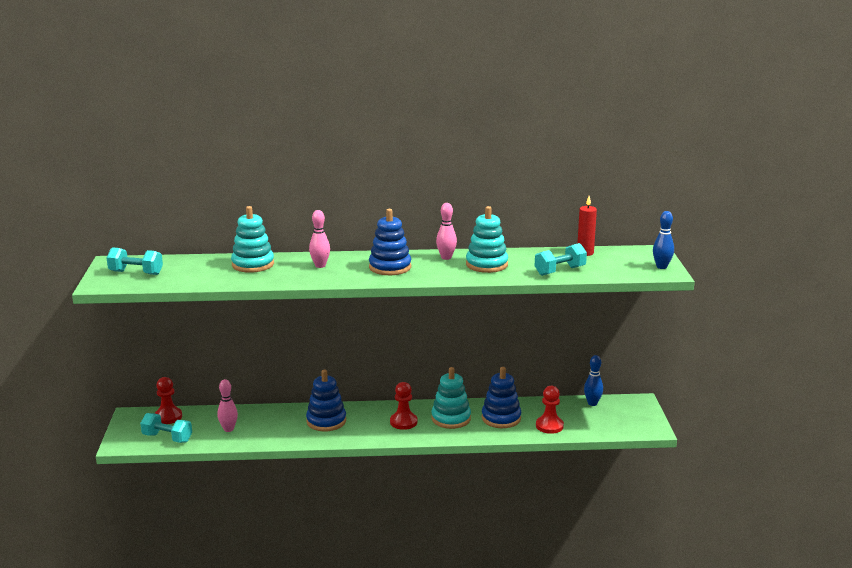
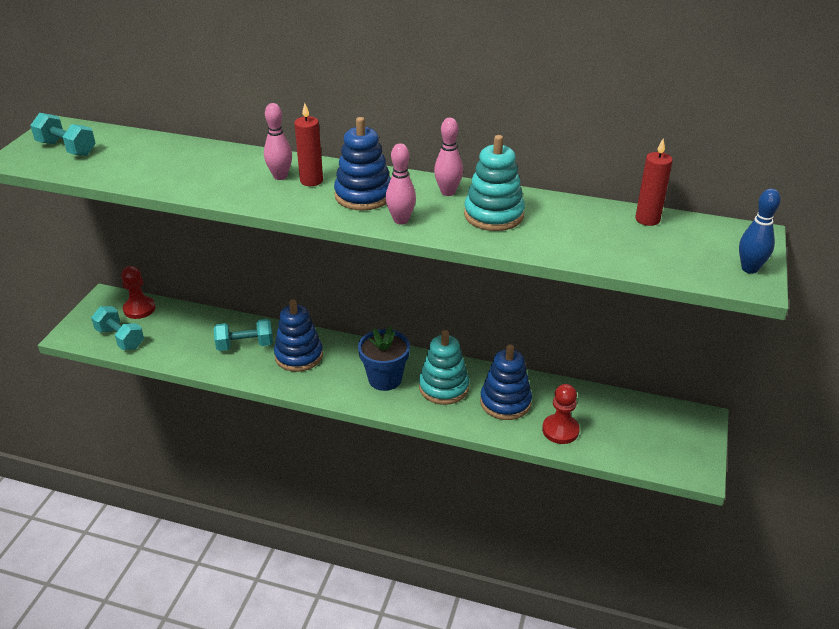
camera: 20 degrees right, 15 degrees up
pink bowling pin [217,379,238,432] -> pink bowling pin moved to [386,143,416,225]
turquoise stacking toy [231,206,274,273] -> none
red pawn [390,382,418,430] -> blue flower pot [358,326,410,391]
turquoise dumbbell [535,243,587,276] -> turquoise dumbbell moved to [214,319,273,351]
blue bowling pin [584,355,603,406] -> none
none -> red candle [294,103,323,186]

